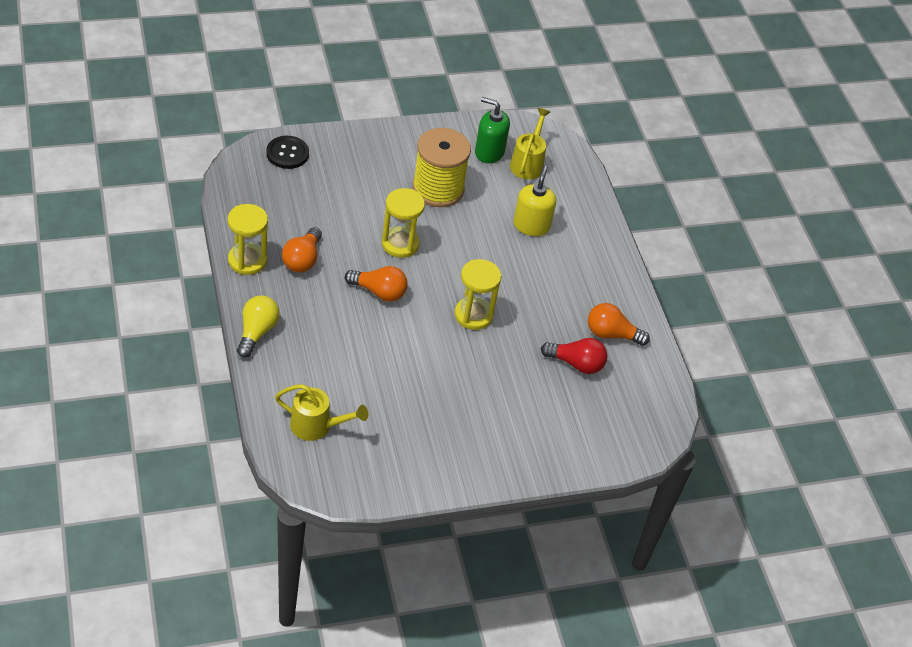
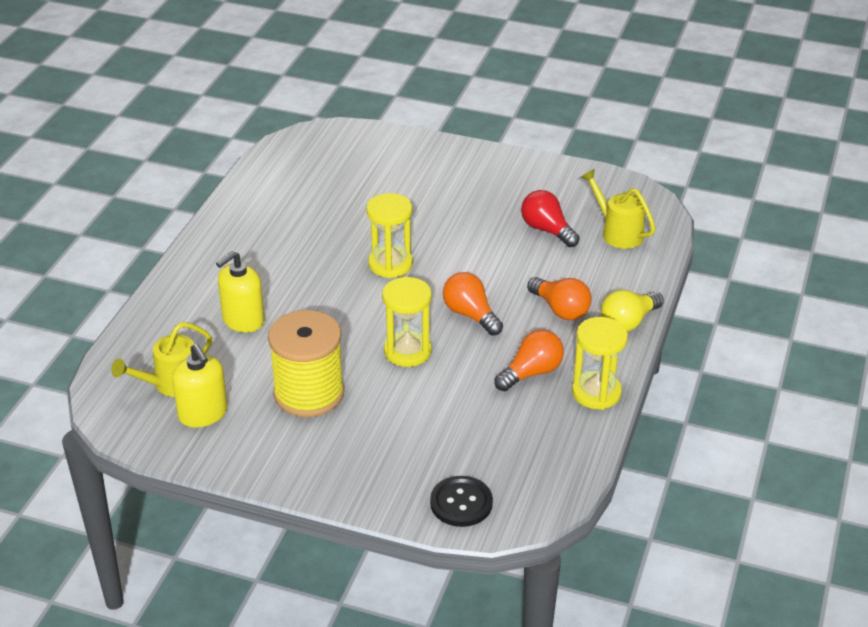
camera: 140 degrees left, 10 degrees down
green soap dispenser [475,97,510,163] -> yellow soap dispenser [172,344,228,427]
red light bulb [541,338,607,374] -> red light bulb moved to [521,190,580,247]
orange light bulb [588,303,650,346] -> orange light bulb moved to [527,277,592,320]

